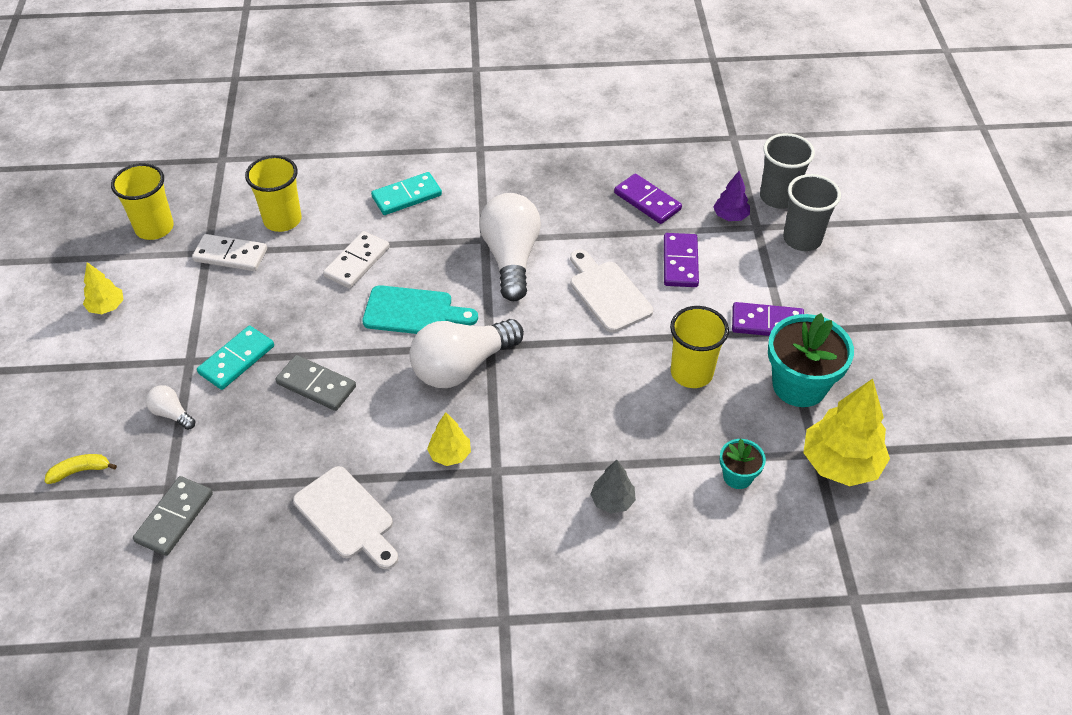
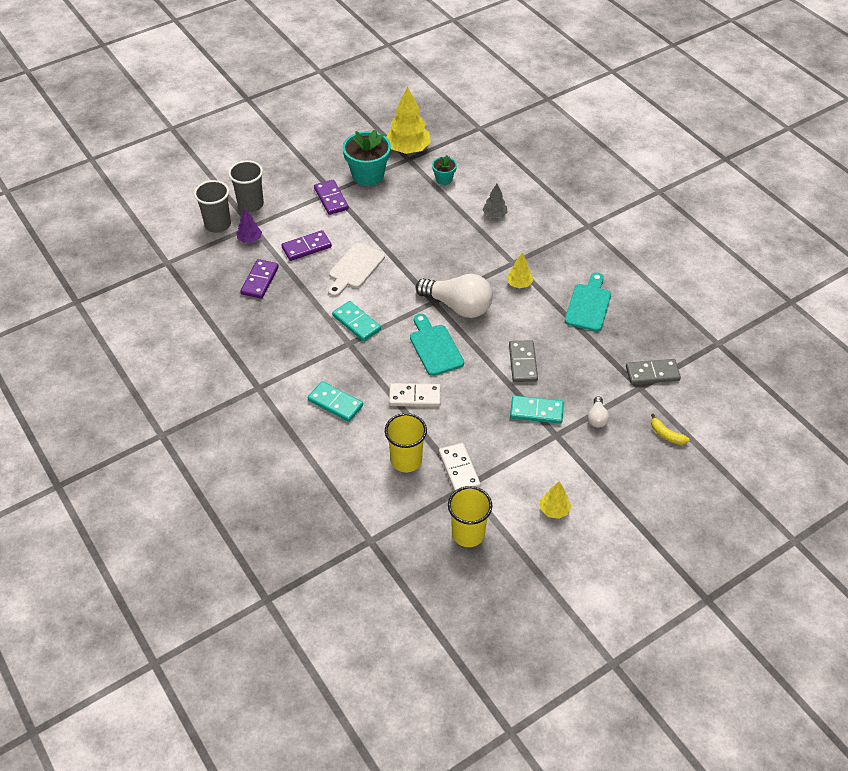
camera: 120 degrees left, 0 degrees up
white cutting board [293,466,398,569] -> turquoise cutting board [565,272,611,331]
white light bulb [480,193,541,301] -> turquoise domino [332,301,381,341]
yellow cup [670,306,729,388] -> none

